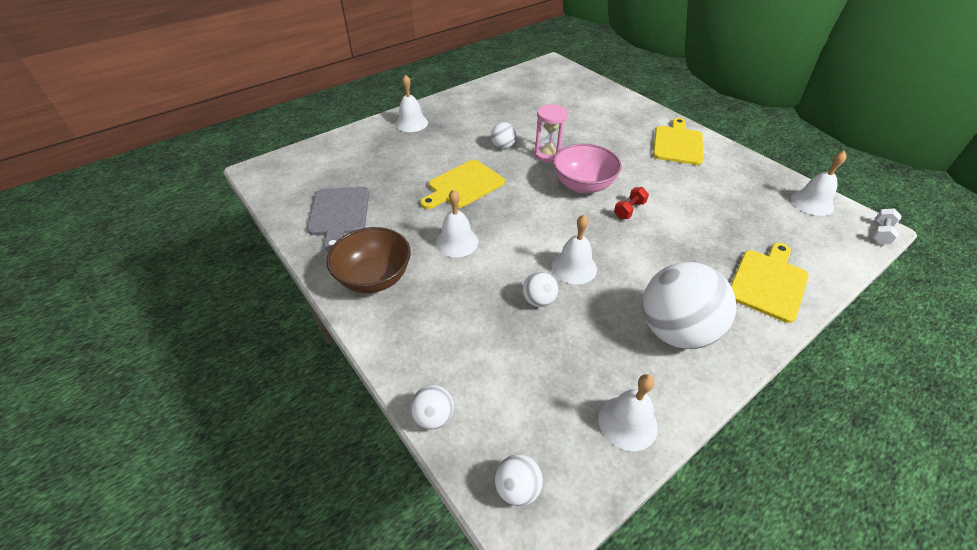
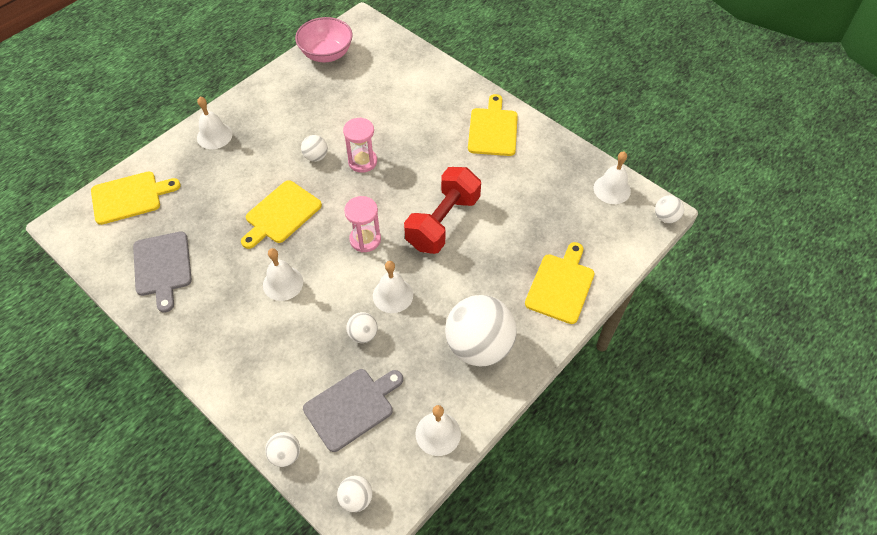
camera: 10 degrees left, 10 degrees up
brown bowl [326,227,411,293] -> none
pink bowl [553,144,622,194] -> pink bowl moved to [295,17,353,62]
red dumbbell [614,187,649,219] -> red dumbbell [404,167,481,254], size x2.42
white dumbbell [872,208,902,244] -> white ball [655,195,684,223]
none -> yellow cutting board [91,171,181,225]
none -> grey cutting board [303,369,403,452]
none -> pink hourglass [344,196,381,252]

